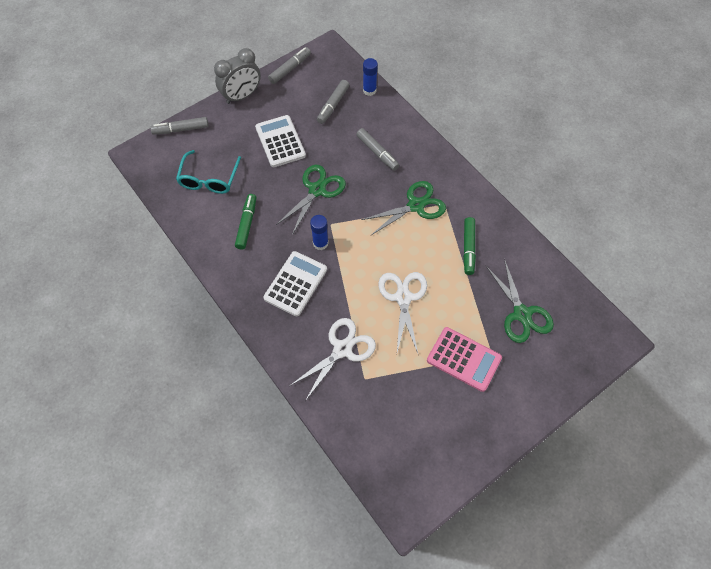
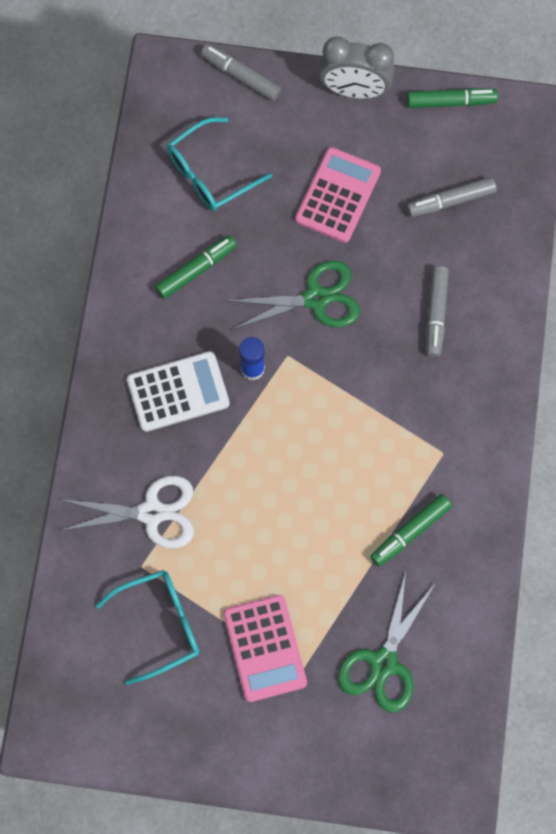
camera: 45 degrees right, 10 degrees up
white calculator [255,115,306,167] -> pink calculator [295,147,381,243]
grey marker [268,47,311,84] -> green marker [407,88,498,108]
green scissors [361,181,446,236] -> none
blue glue stick [363,58,378,96] -> none
white scissors [378,272,427,353] -> none
none -> turquoise glasses [96,570,199,685]

